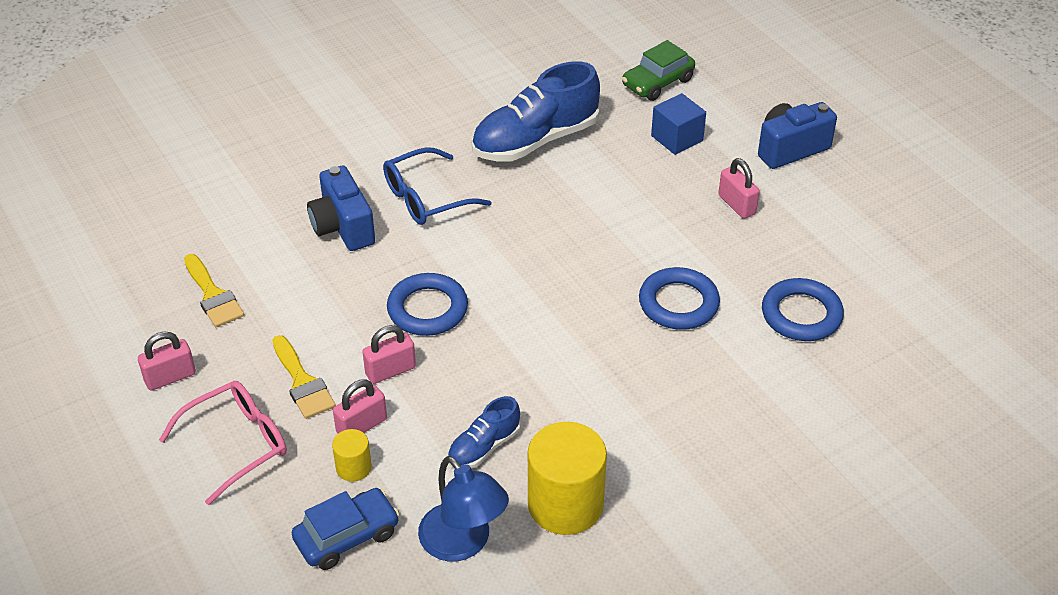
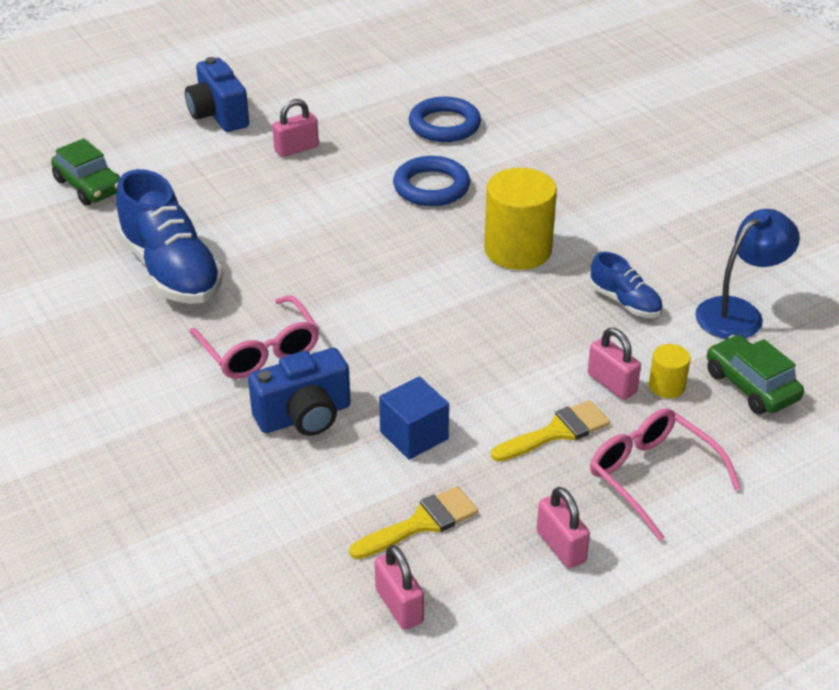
camera: 90 degrees left, 5 degrees down
blue car [292,488,399,570] -> green car [707,335,804,415]
pink padlock [362,325,416,384] -> pink padlock moved to [375,545,424,630]
blue glasses [383,147,492,225] -> pink glasses [189,295,319,379]
blue ring [387,273,468,336] -> none
yellow cylinder [528,422,607,535] -> yellow cylinder moved to [484,168,557,270]
blue cube [651,93,706,155] -> blue cube moved to [379,376,449,460]

